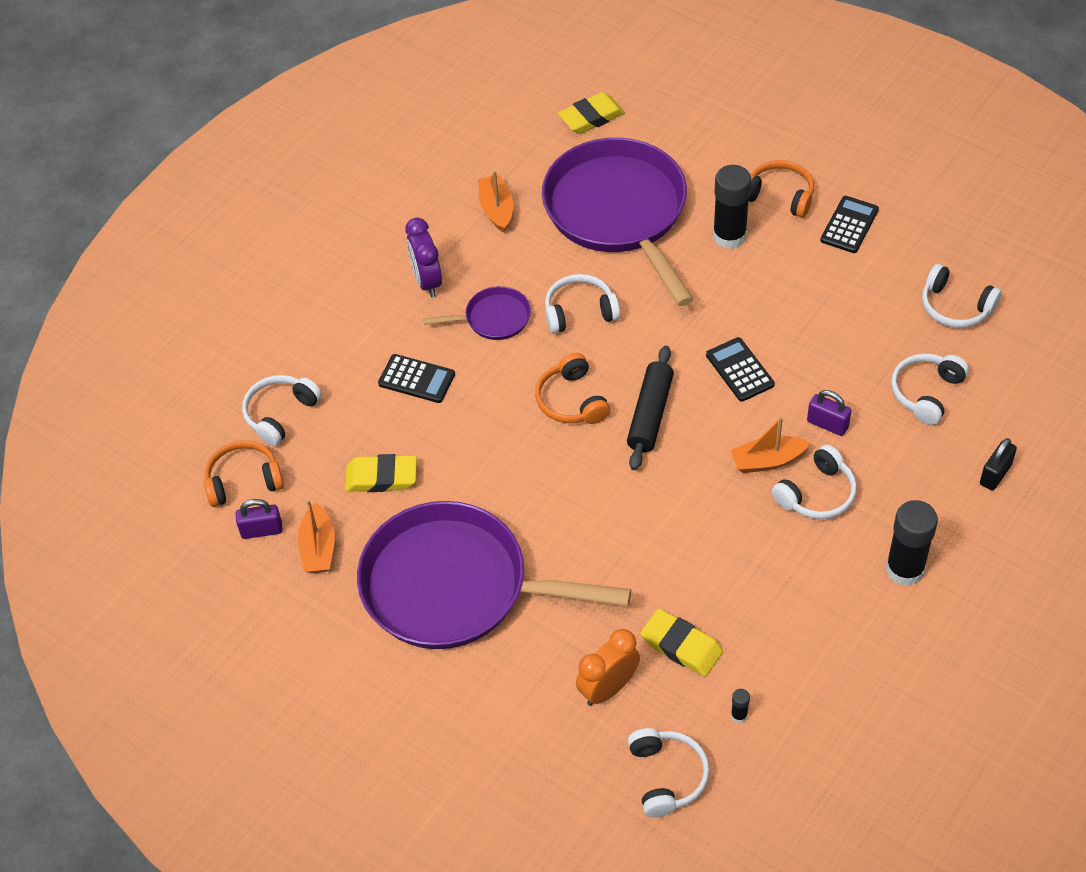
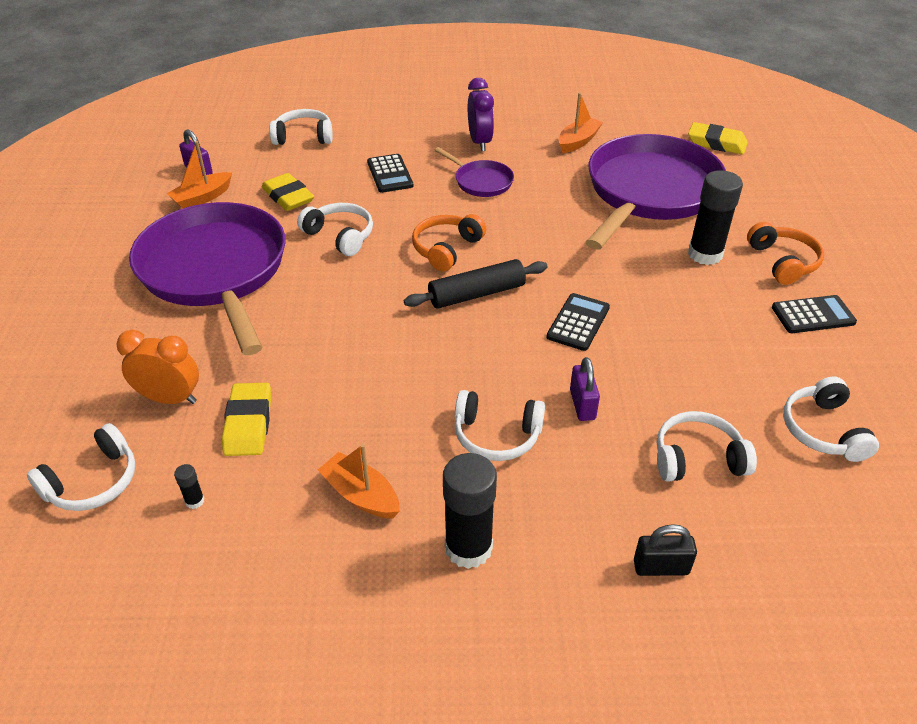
camera: 50 degrees right, 10 degrees down
orange headphones [204,440,284,507] -> none
purple clock [405,218,442,297] -> purple clock turned 135 degrees clockwise [468,78,494,151]
white headphones [545,274,620,334] -> white headphones moved to [297,203,373,256]
orange boat [730,417,810,473] -> orange boat moved to [318,444,400,518]

